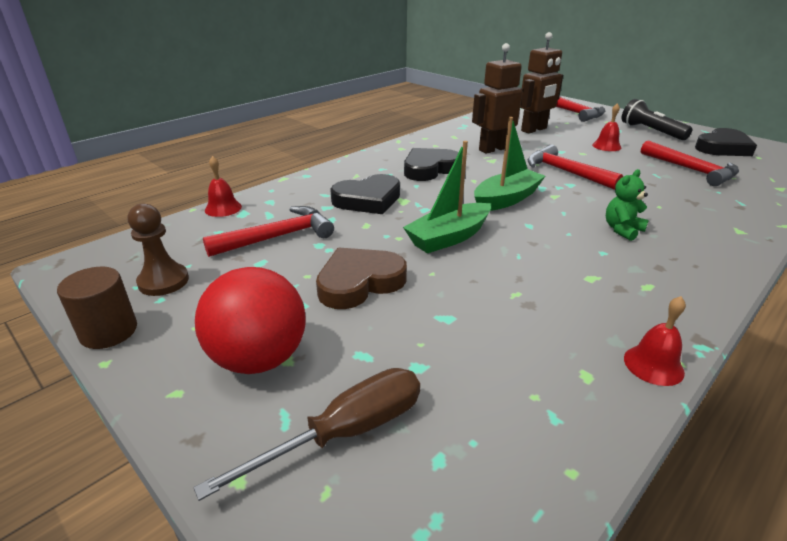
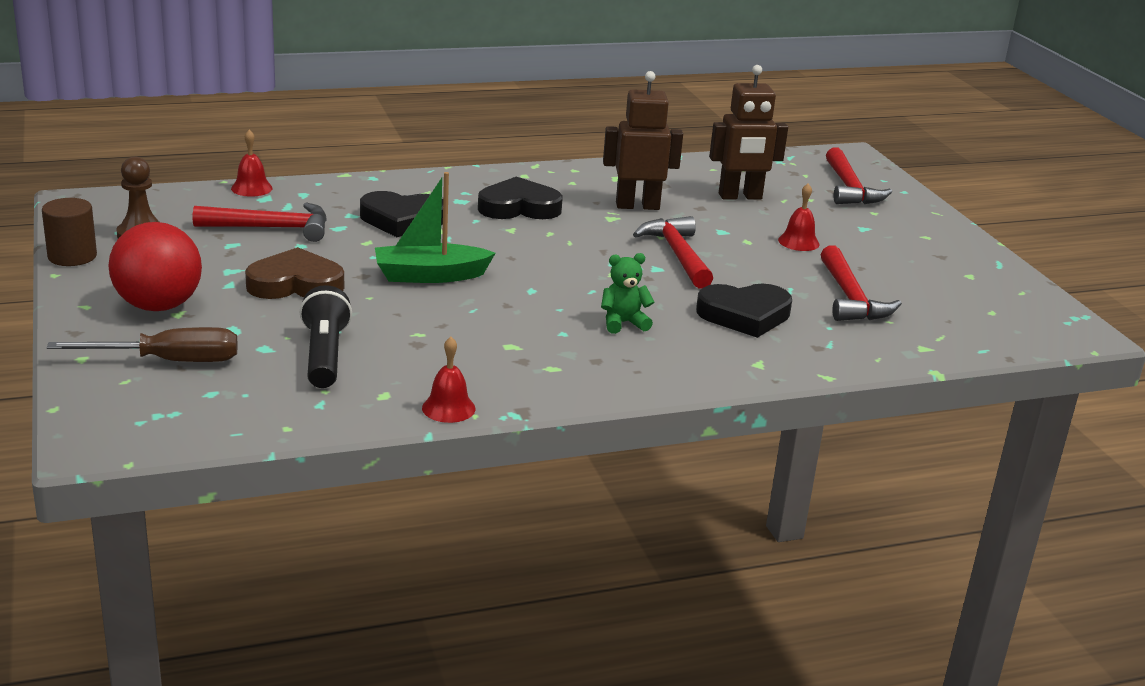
camera: 25 degrees right, 5 degrees down
green boat [474,117,545,211] -> none
black flashlight [622,99,692,140] -> black flashlight moved to [299,285,352,388]
black heart [695,128,757,156] -> black heart moved to [696,284,792,338]

